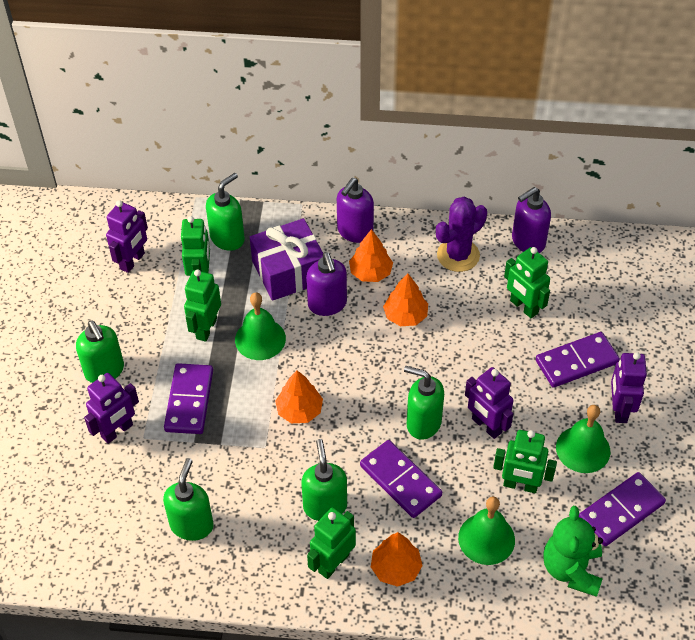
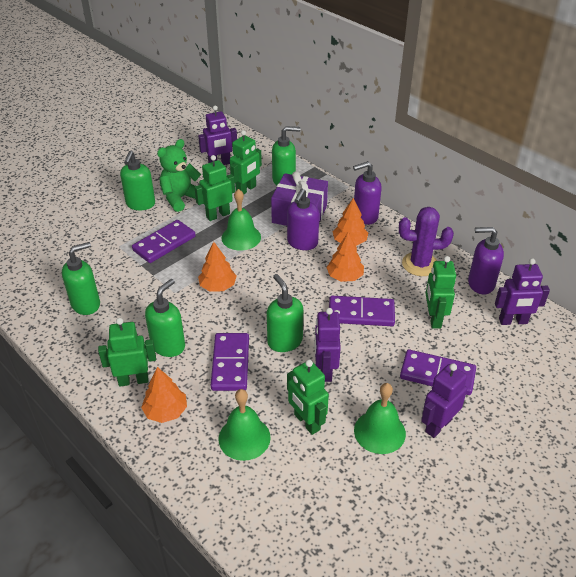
camera: 40 degrees right, 10 degrees down
purple robot [84,373,139,444] -> purple robot moved to [495,258,550,325]
green teddy bear [543,506,603,597] -> green teddy bear moved to [157,139,201,212]
purple domino [579,472,666,546] -> purple domino moved to [329,296,395,326]

